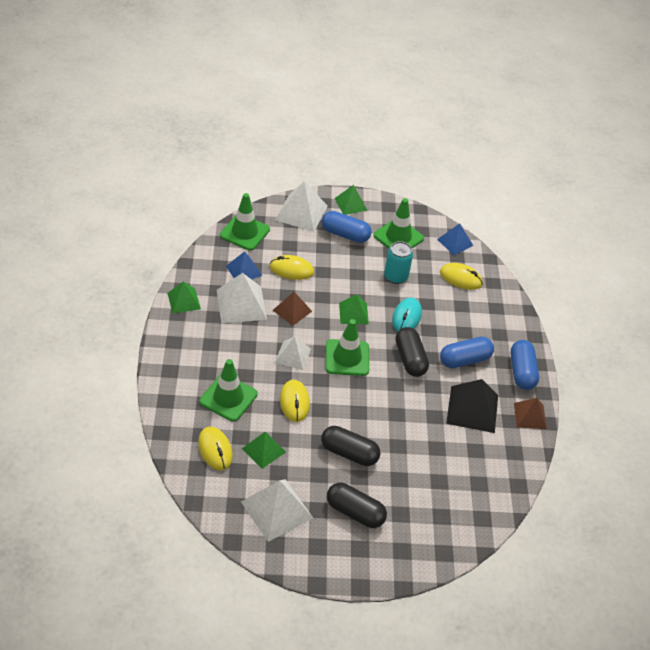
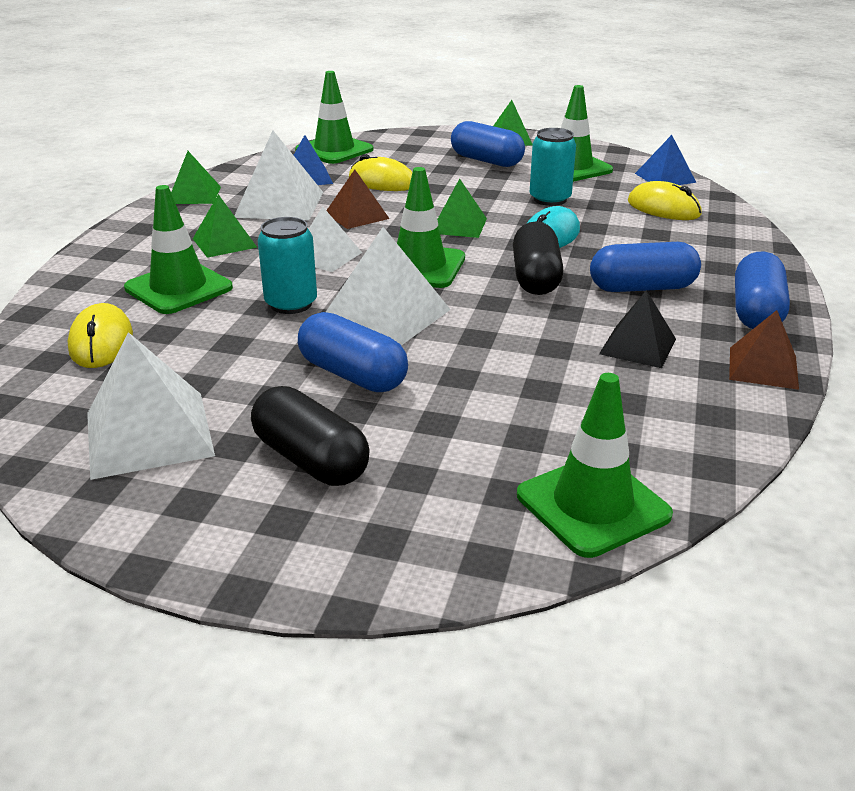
camera: 20 degrees right, 15 degrees down
green pyramid [242,432,286,469] -> green pyramid moved to [193,194,257,258]
white pyramid [275,181,328,232] -> white pyramid moved to [326,227,451,345]
yellow mouse [280,380,310,422] -> turquoise can [258,217,317,314]
black capsule [321,426,380,466] -> blue capsule [298,312,408,392]
black pyramid [446,379,498,433] -> black pyramid [599,290,676,368], size x0.63
none -> green traffic cone [517,373,673,558]

